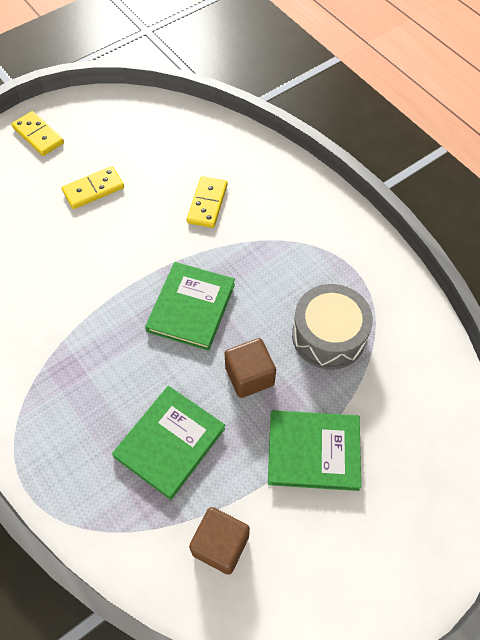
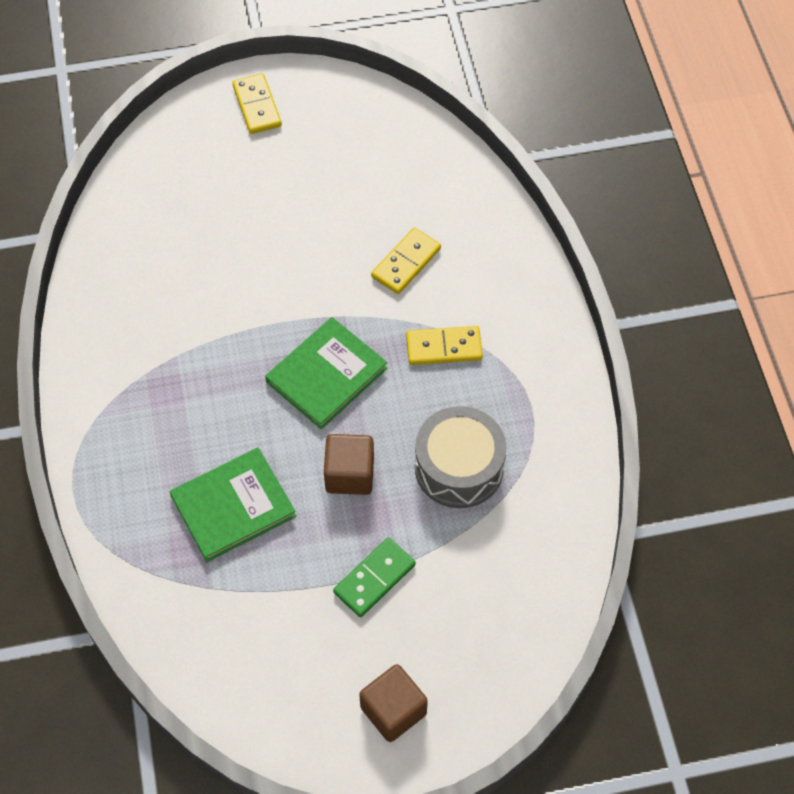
camera: 25 degrees right, 0 degrees up
yellow domino [62,166,124,209] -> yellow domino moved to [406,326,483,365]
brown cube [189,507,250,575] -> brown cube moved to [359,664,428,742]
green book [268,410,361,491] -> green domino [333,537,416,617]

